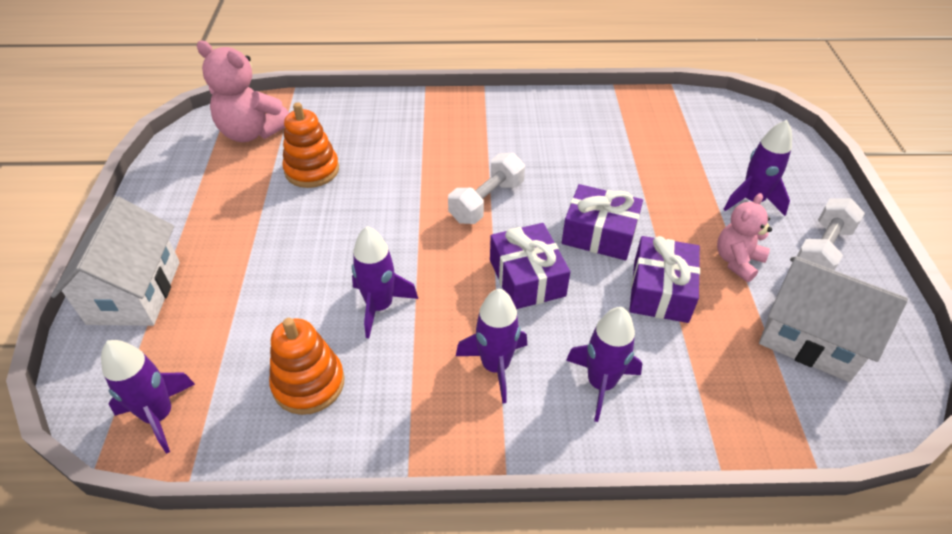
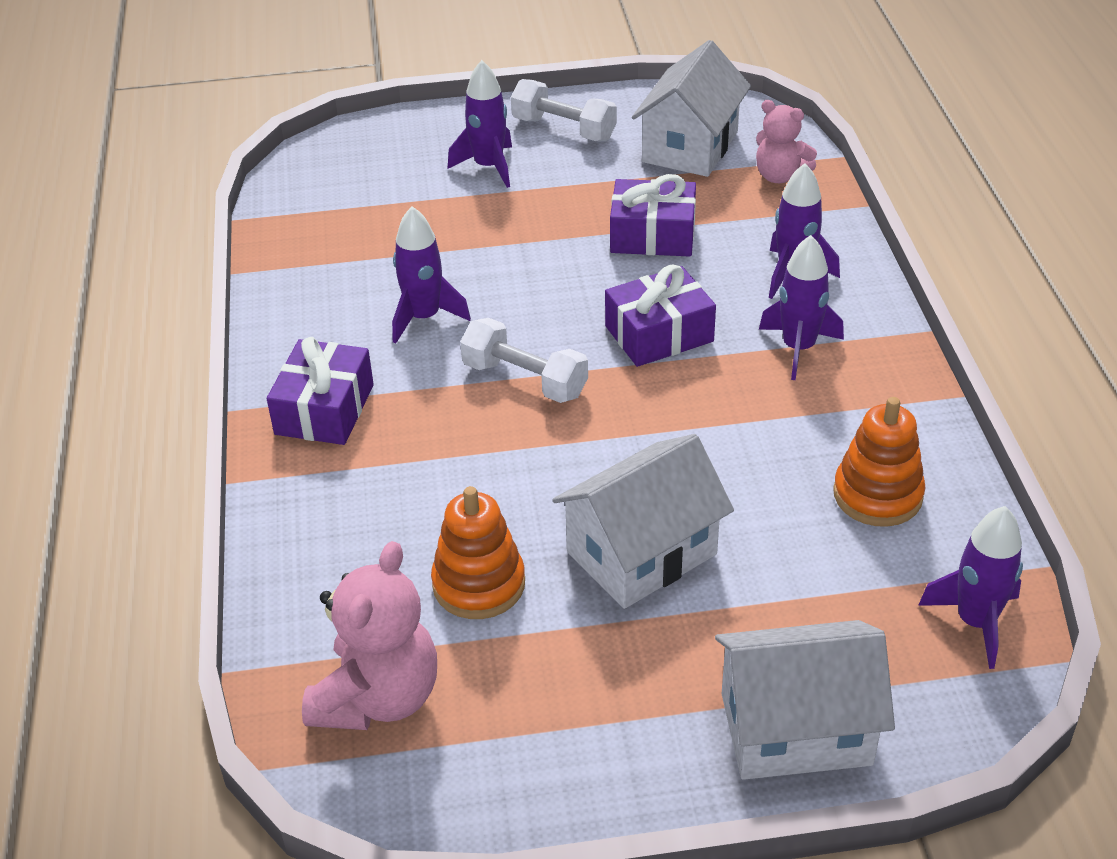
camera: 95 degrees left, 5 degrees down
purple rocket [352,226,418,338] -> purple rocket moved to [392,206,471,344]
purple gift [562,184,643,260] -> purple gift moved to [267,337,374,445]
pink teddy bear [717,193,772,282] -> pink teddy bear moved to [756,100,817,183]
none -> white house [552,434,734,609]

